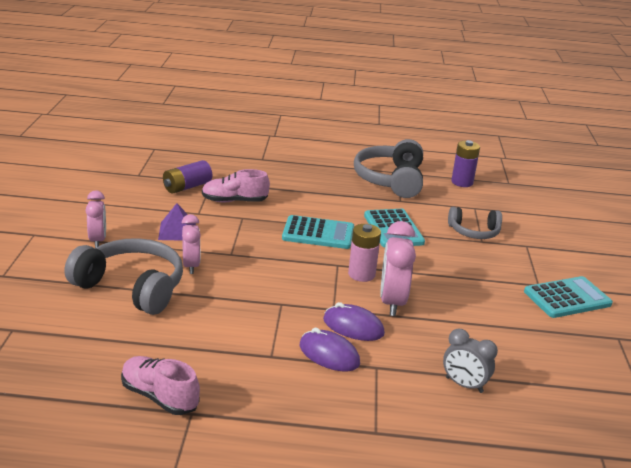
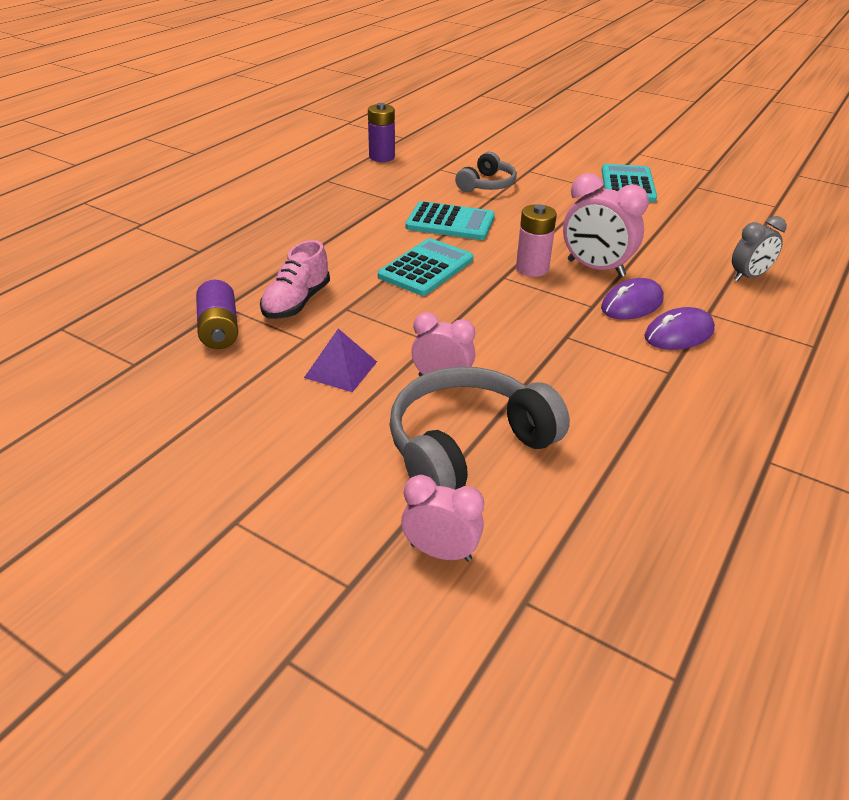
camera: 60 degrees left, 10 degrees up
pink clock [85,190,106,248] -> pink clock moved to [401,475,484,562]
pink shoe [121,356,200,415] -> none
grey headphones [354,139,423,198] -> none

